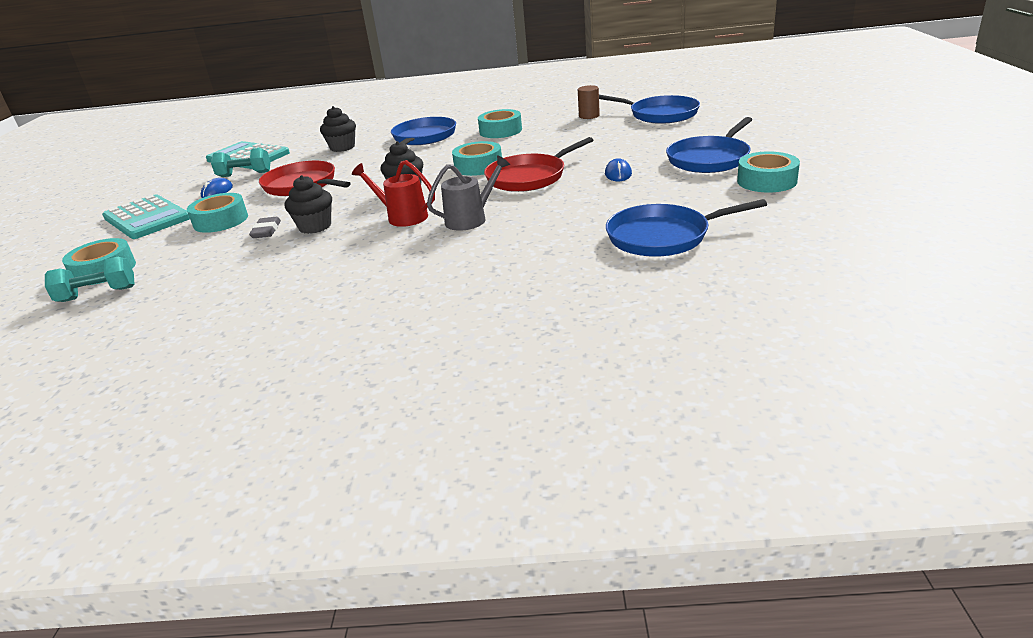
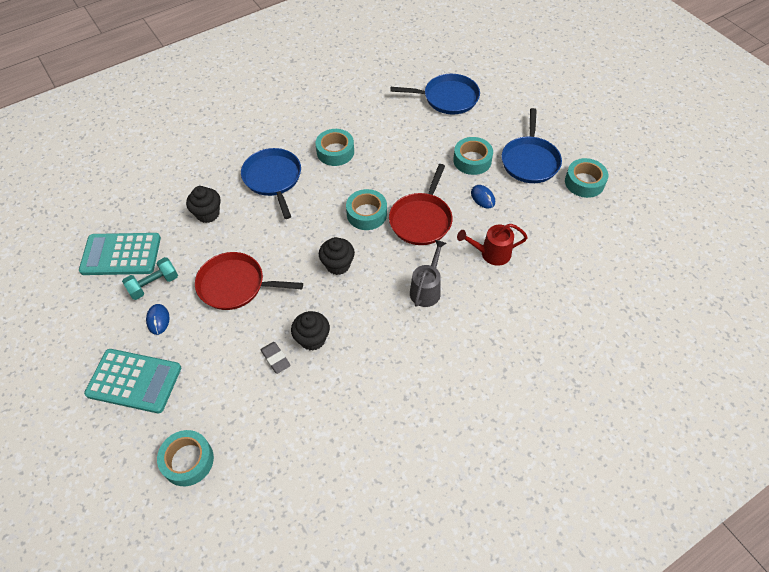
camera: 35 degrees left, 25 degrees up
turquoise dumbbell [45,257,134,302] -> none
turquoise tape [187,193,248,233] -> turquoise tape moved to [453,137,493,175]
red watering can [352,160,435,227] -> red watering can moved to [457,224,528,266]
brown cylinder [578,85,600,119] -> none
blue pan [606,199,767,257] -> none

